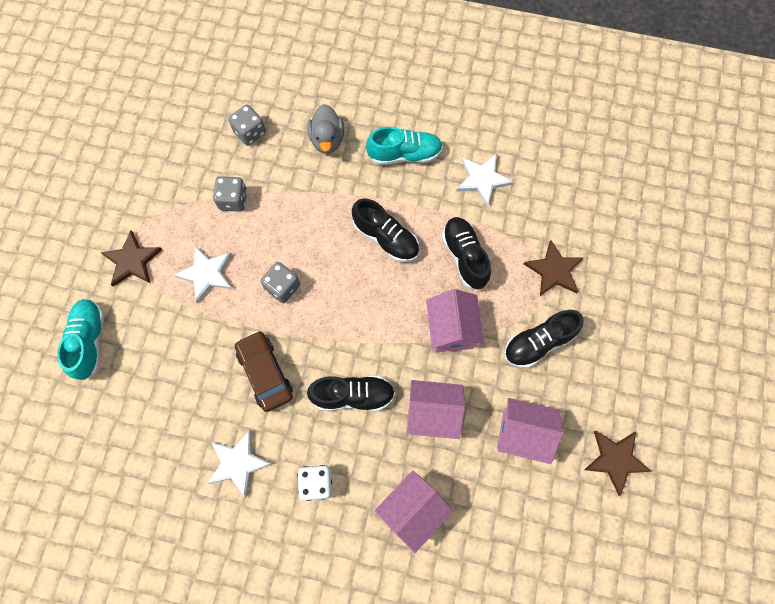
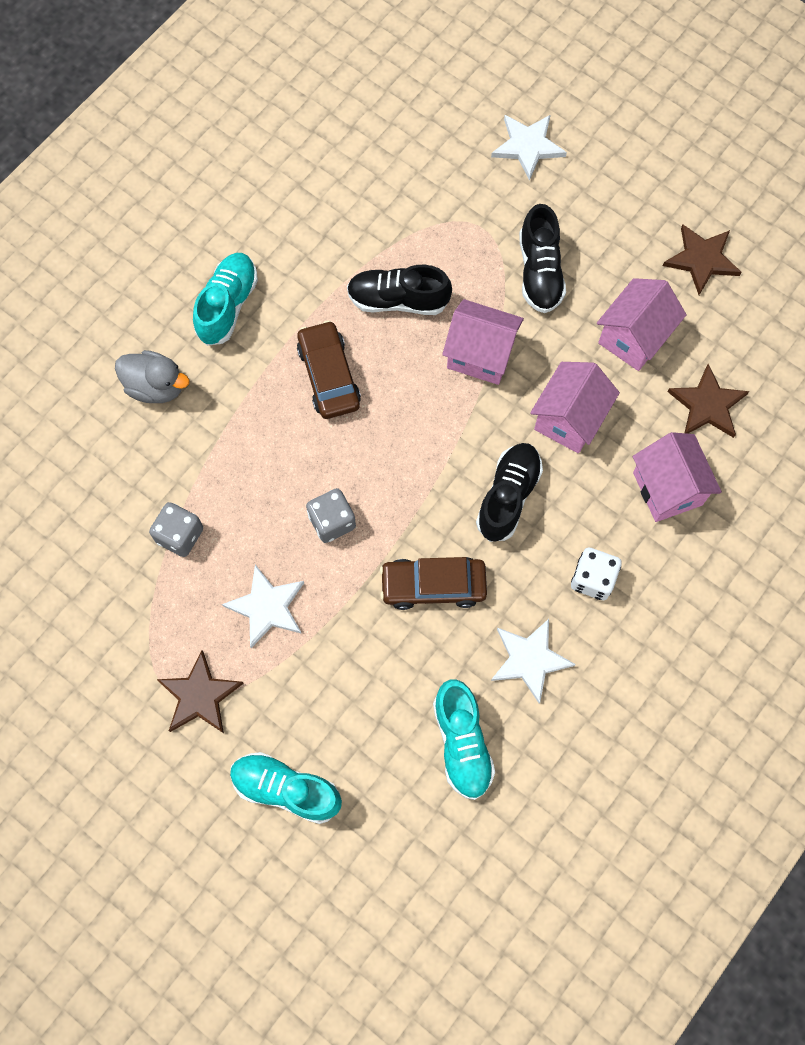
camera: 65 degrees left, 0 degrees up
grey dice [228,105,266,146] -> none
black shoe [352,199,419,262] -> brown car [297,320,361,419]
white star [456,154,514,206] -> white star moved to [491,115,567,181]
brown star [524,240,584,296] -> brown star moved to [667,364,749,438]
none -> turquoise shoe [433,679,495,800]

